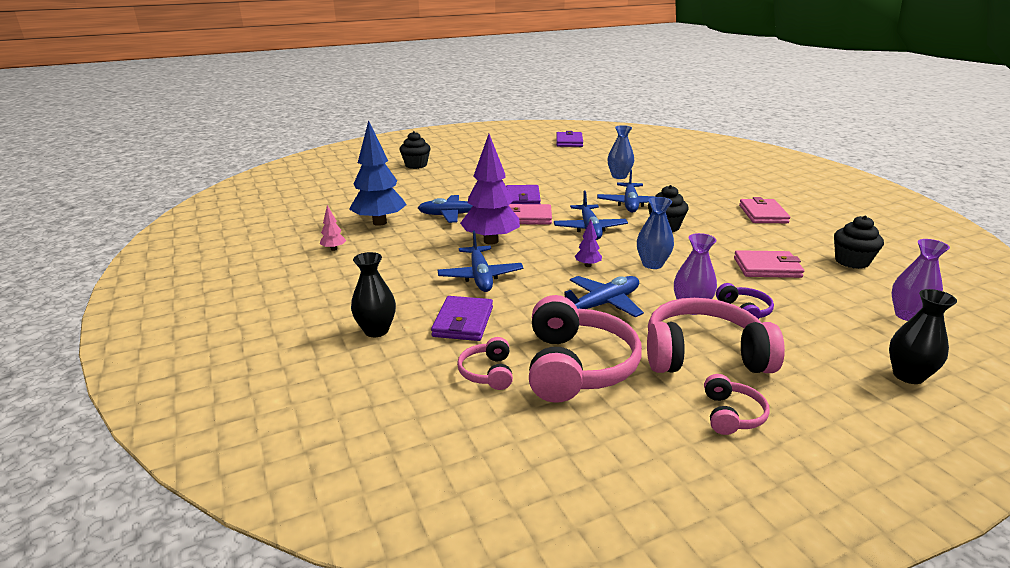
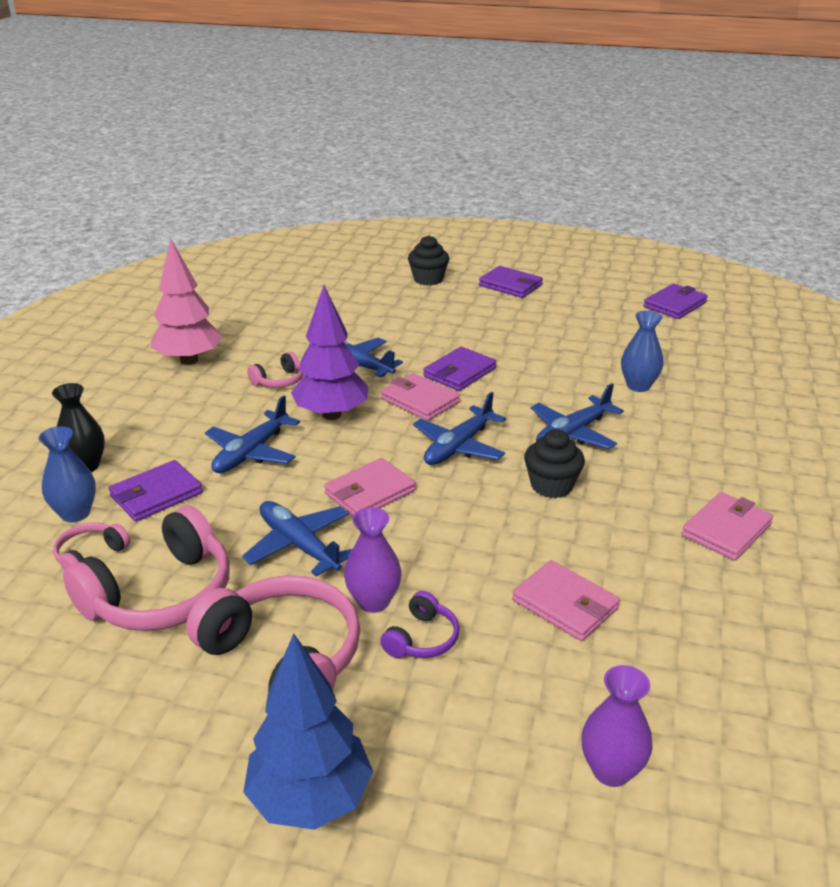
camera: 40 degrees right, 5 degrees up
pink tree [320,205,346,251] -> pink tree [151,239,223,365], size x2.35
blue tree [349,120,406,226] -> blue tree moved to [243,633,373,830]
blue plane [564,276,644,317] -> blue plane turned 135 degrees counterclockwise [242,501,352,576]
purple tree [575,220,602,267] -> pink wallet [324,458,416,515]
blue vase [637,197,674,269] -> blue vase moved to [38,426,96,522]
pink headphones [704,374,770,435] -> pink headphones moved to [247,352,304,388]
black cupcake [834,216,884,269] -> none
black vase [889,289,957,384] -> none
none -> purple wallet [479,266,543,298]

